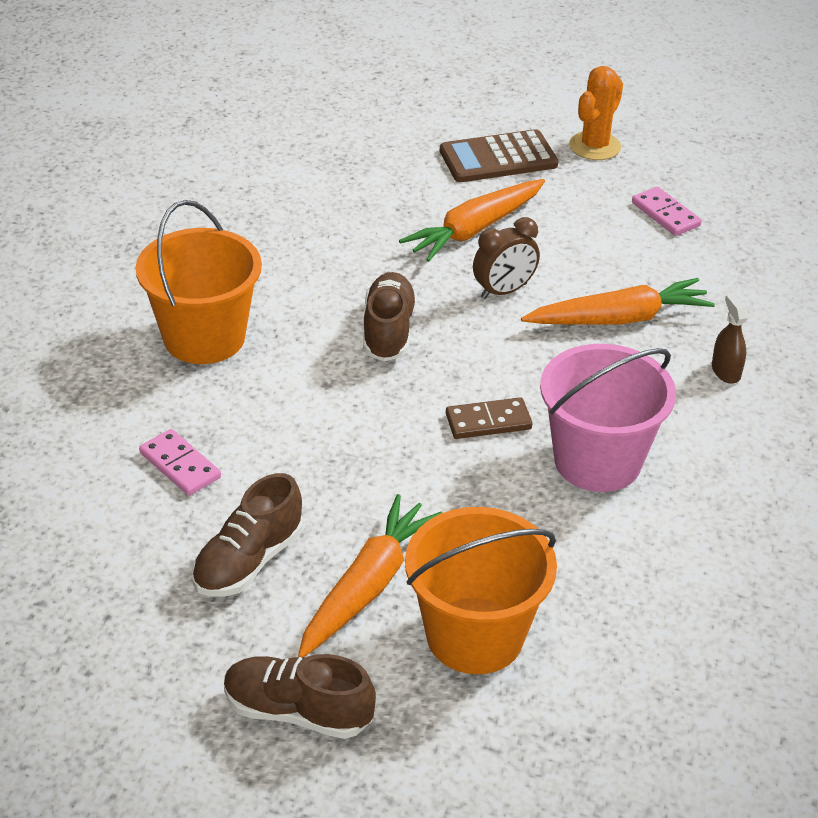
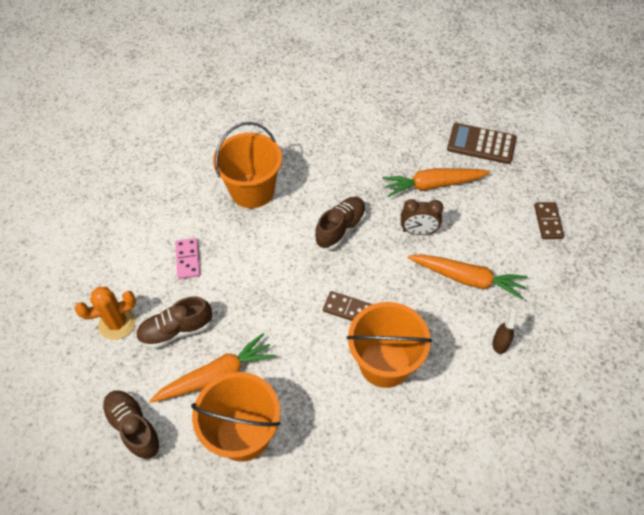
camera: 35 degrees right, 15 degrees up
pink bucket [540,344,676,492] -> orange bucket [346,302,432,388]
orange cactus [569,66,623,160] -> orange cactus moved to [75,287,136,340]
pink domino [632,187,702,236] -> brown domino [534,202,564,239]

